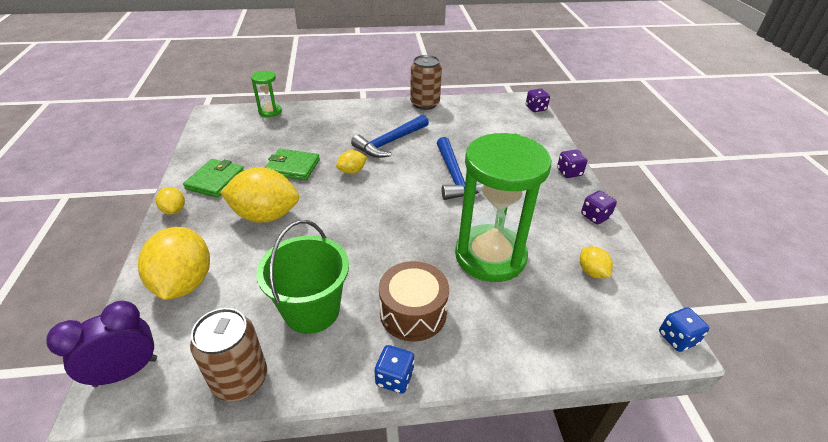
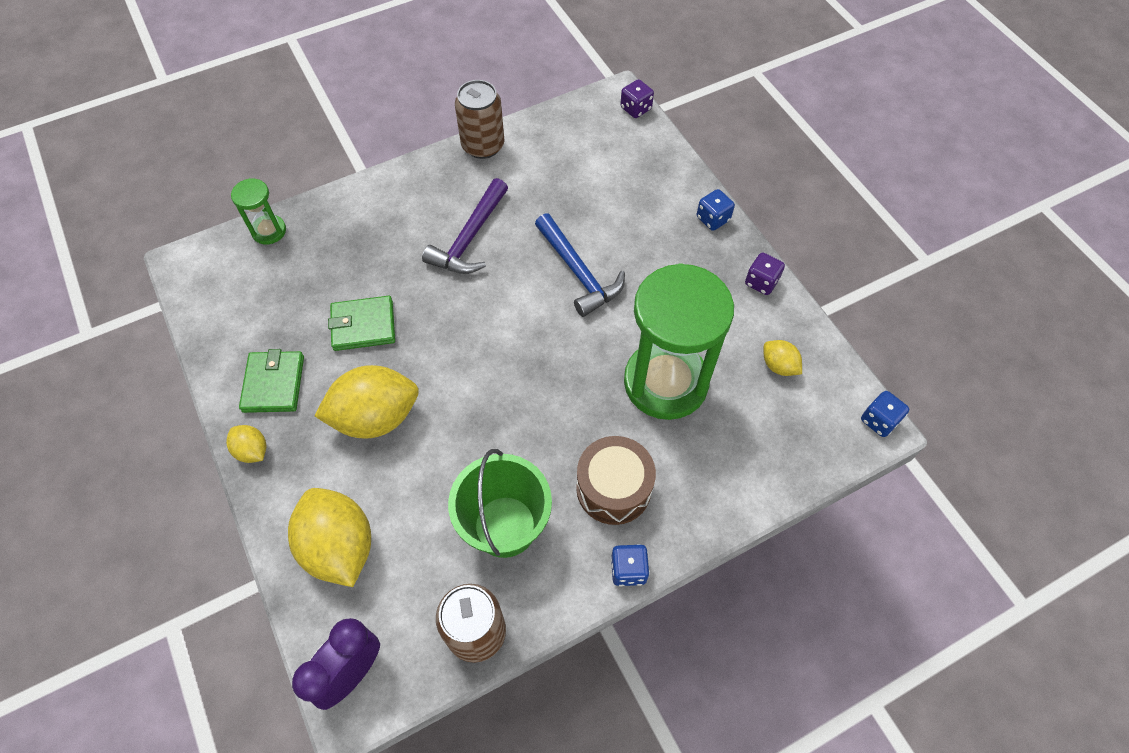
camera: 20 degrees left, 20 degrees up
yellow lemon [336,150,367,174] -> none
blue hammer [351,115,429,158] -> purple hammer [422,178,508,274]
purple dice [557,150,587,178] -> blue dice [697,189,735,231]

